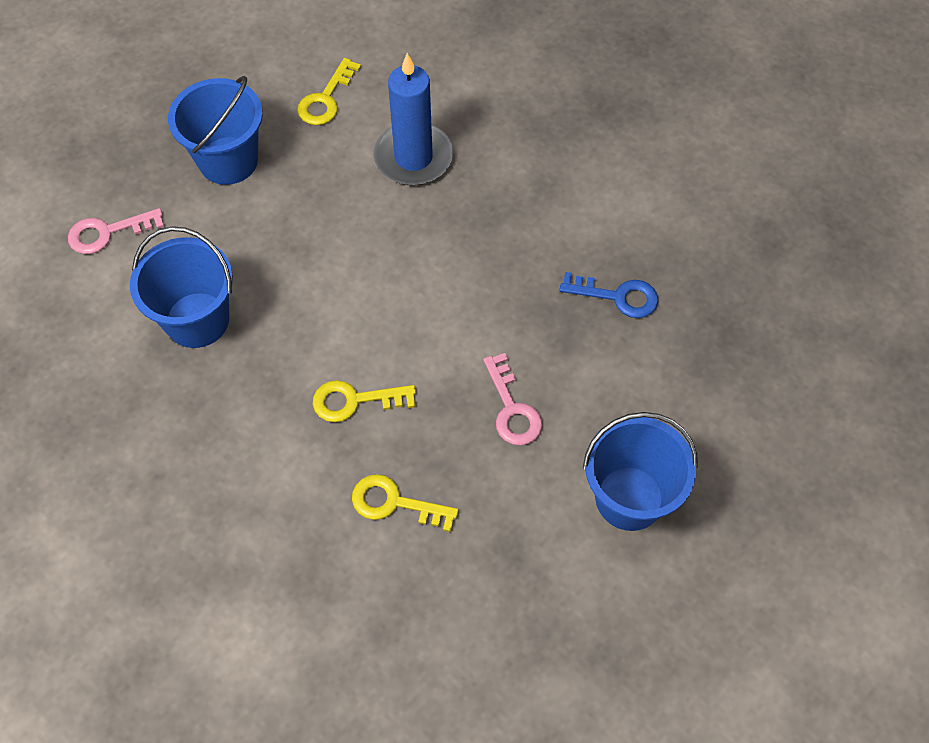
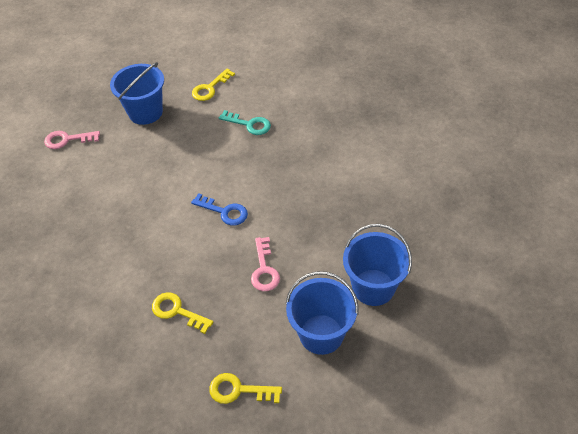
camera: 15 degrees right, 10 degrees down
blue bucket [130,226,233,348] -> blue bucket moved to [343,224,412,306]
yellow key [313,380,416,422] -> yellow key moved to [209,373,282,404]
blue candle [373,53,453,185] -> turquoise key [219,110,271,135]
blue key [560,272,658,318] -> blue key moved to [191,193,248,226]

